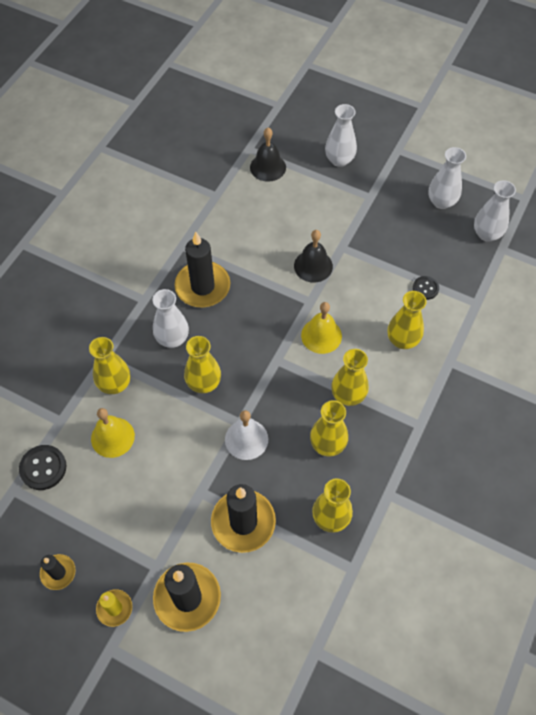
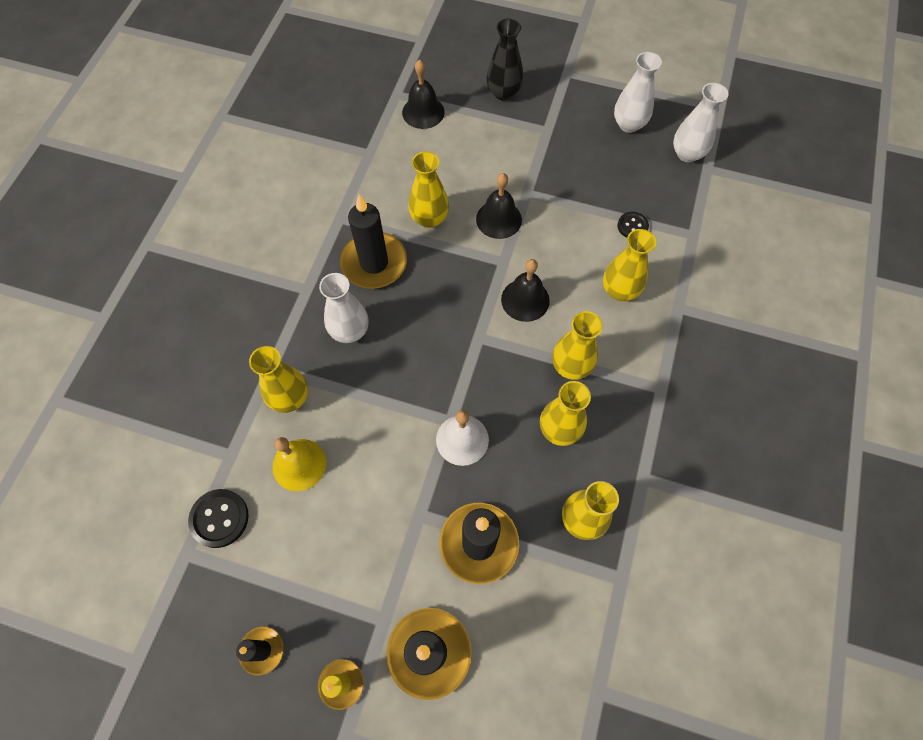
camera: 10 degrees left, 5 degrees up
yellow vase [184,336,221,393] -> yellow vase moved to [408,151,449,228]
yellow bell [301,302,342,354] -> black bell [501,259,550,322]
white vase [325,104,357,167] -> black vase [487,19,523,101]

